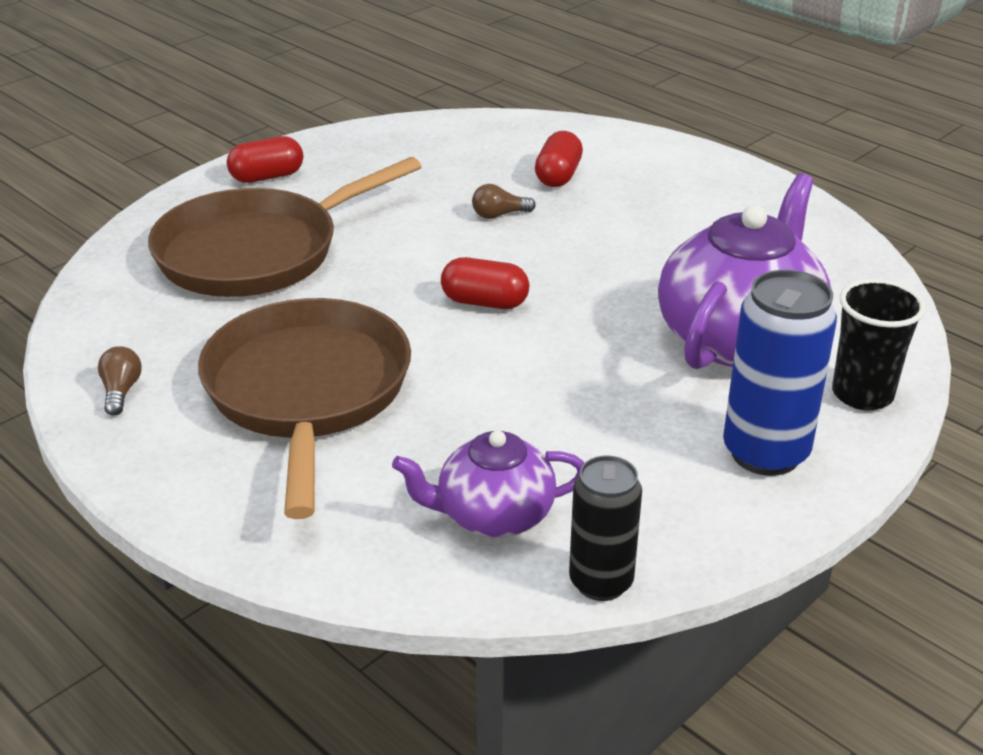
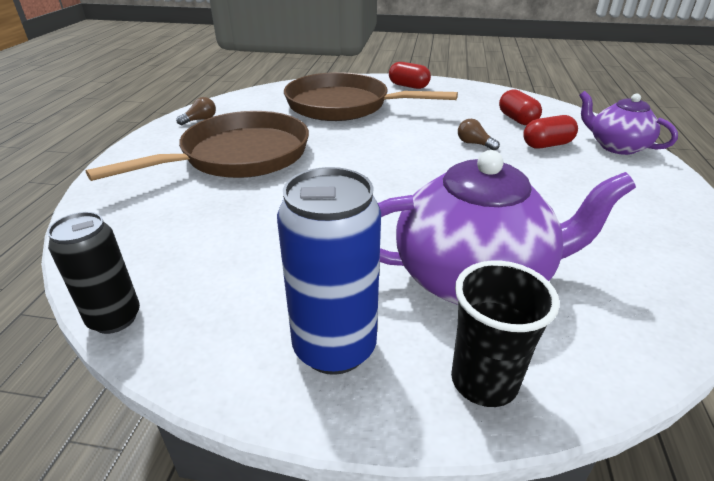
camera: 55 degrees right, 0 degrees up
purple teapot [392,430,584,537] -> purple teapot moved to [579,91,678,155]
red capsule [441,257,529,309] -> red capsule moved to [499,89,542,125]

